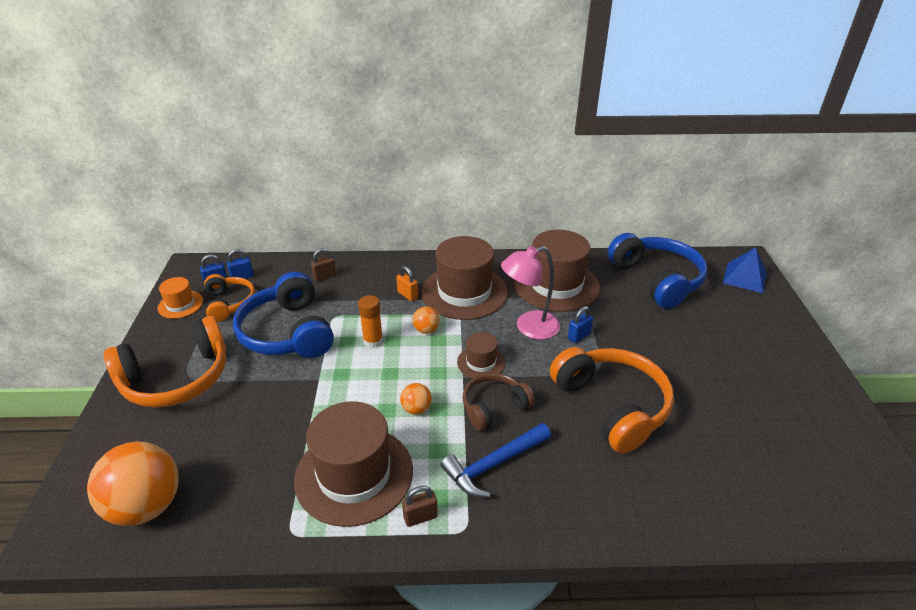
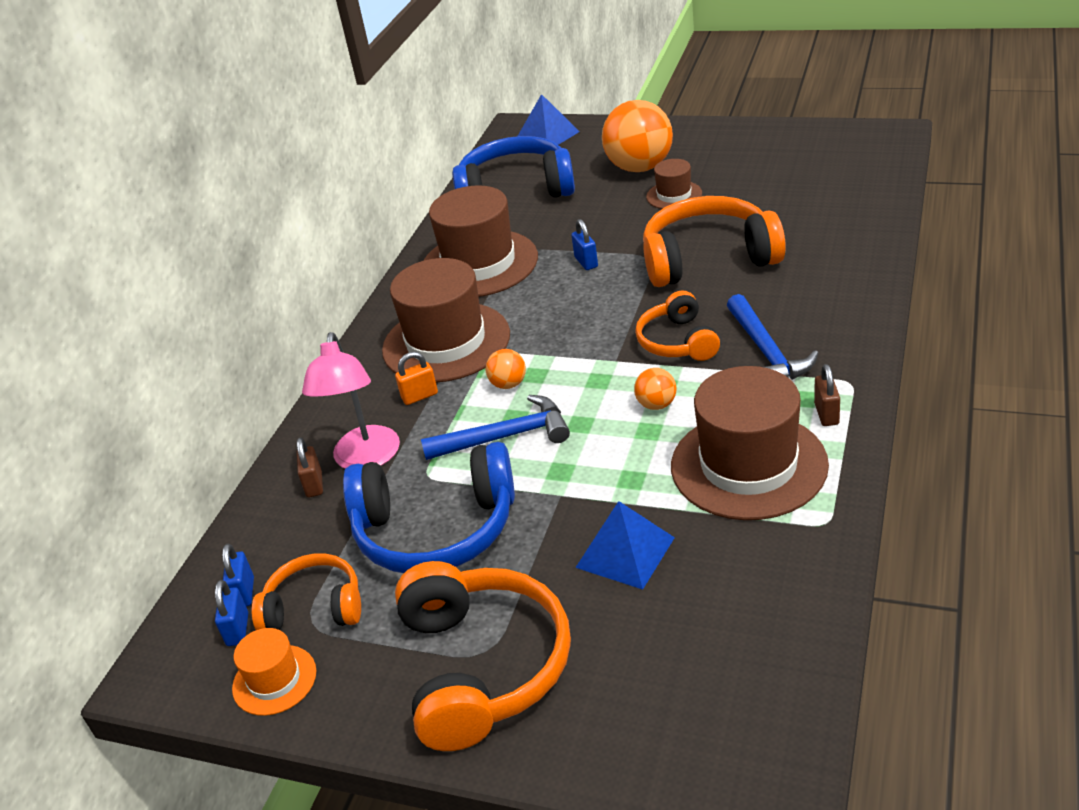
camera: 65 degrees left, 0 degrees up
orange ball [87,441,179,526] -> orange ball moved to [602,100,673,172]
orange glue stick [358,295,383,348] -> blue hammer [421,395,570,460]
brown hat [457,332,505,378] -> brown hat moved to [646,159,702,209]
brown headphones [462,373,535,431] -> orange headphones [635,290,720,361]
pink lamp [501,246,560,339] -> pink lamp moved to [302,332,400,469]
none -> blue pyramid [575,501,675,590]

